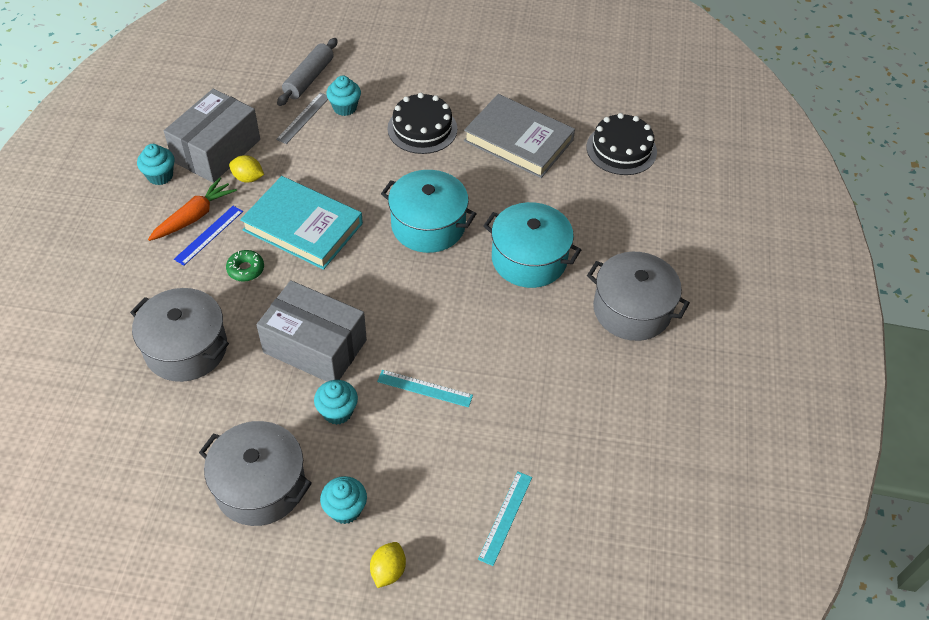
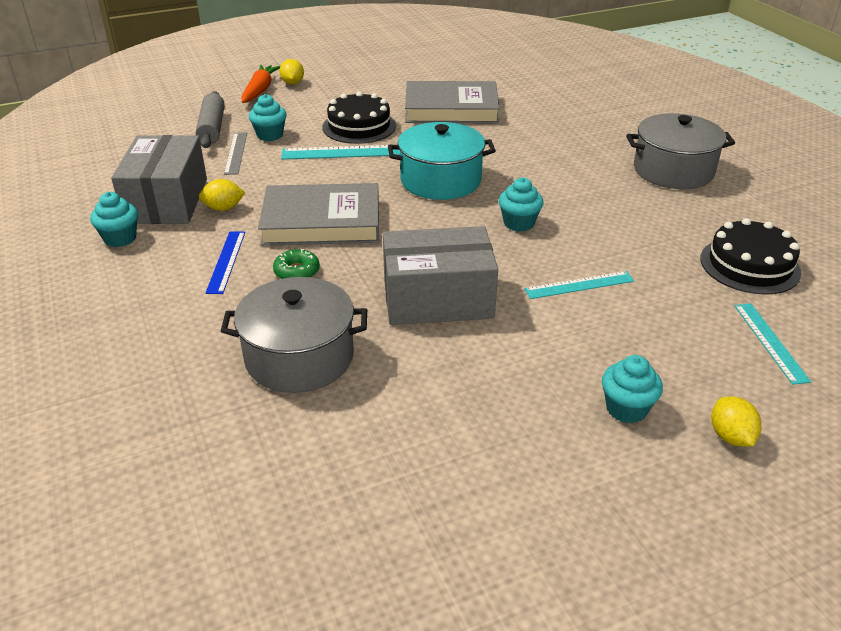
camera: 30 degrees left, 15 degrees down
orange carrot [148,178,237,241] -> orange carrot moved to [241,65,280,103]
grey pot [199,421,312,526] -> none
turquoise book [240,176,363,270] -> grey book [258,183,379,246]
turquoise cupcake [314,380,358,425] -> turquoise cupcake moved to [499,177,543,232]
turquoise pot [483,202,581,288] -> none
black cake [586,113,657,175] -> black cake moved to [700,218,801,295]
none -> yellow lemon [279,59,304,85]
none -> turquoise ruler [281,145,400,160]

